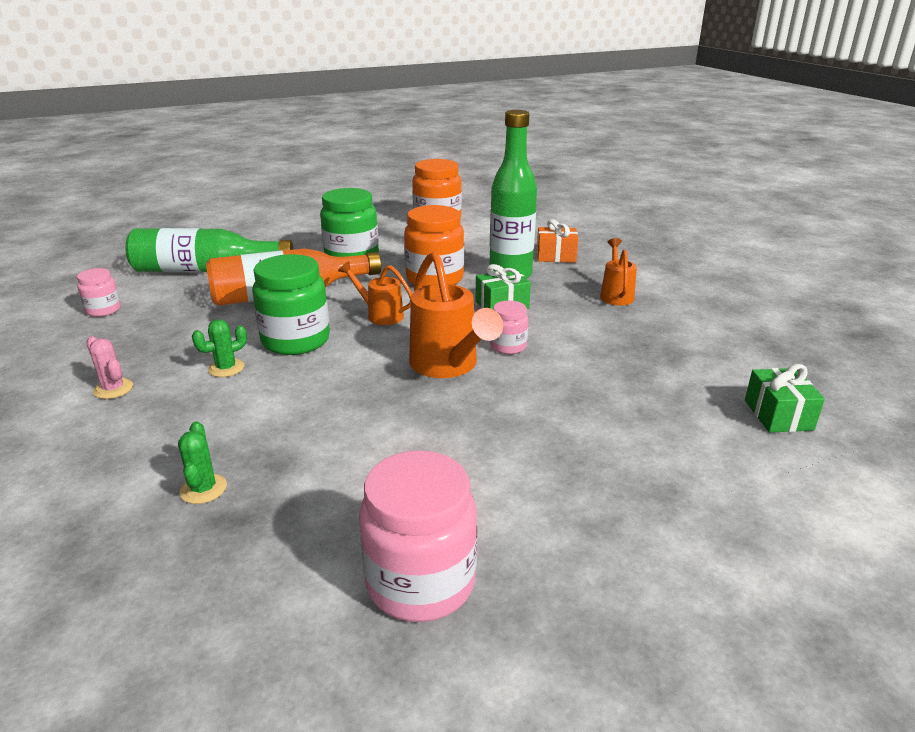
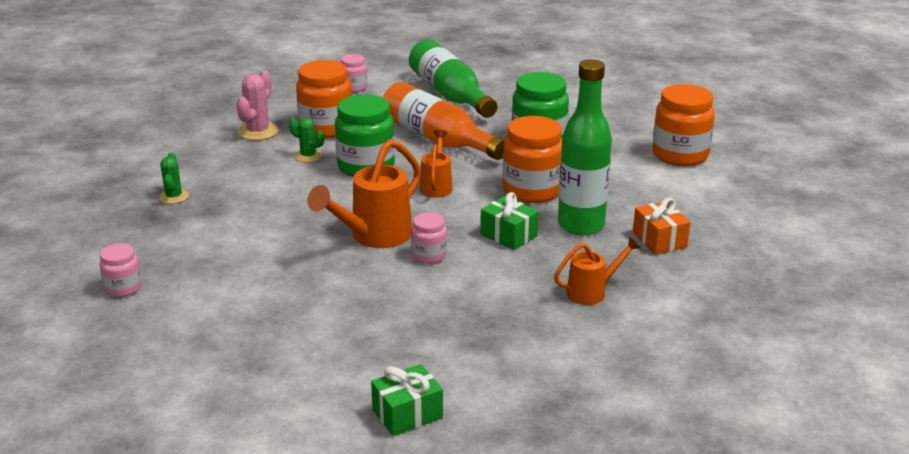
camera: 65 degrees right, 0 degrees up
pink cactus [86,336,133,399] -> pink cactus [237,70,279,140], size x1.54
green cactus [178,421,227,504] -> green cactus turned 60 degrees counterclockwise [159,153,189,204]
pink jar [359,450,477,622] -> pink jar [99,243,142,297], size x0.53
none -> orange jar [296,60,352,138]

